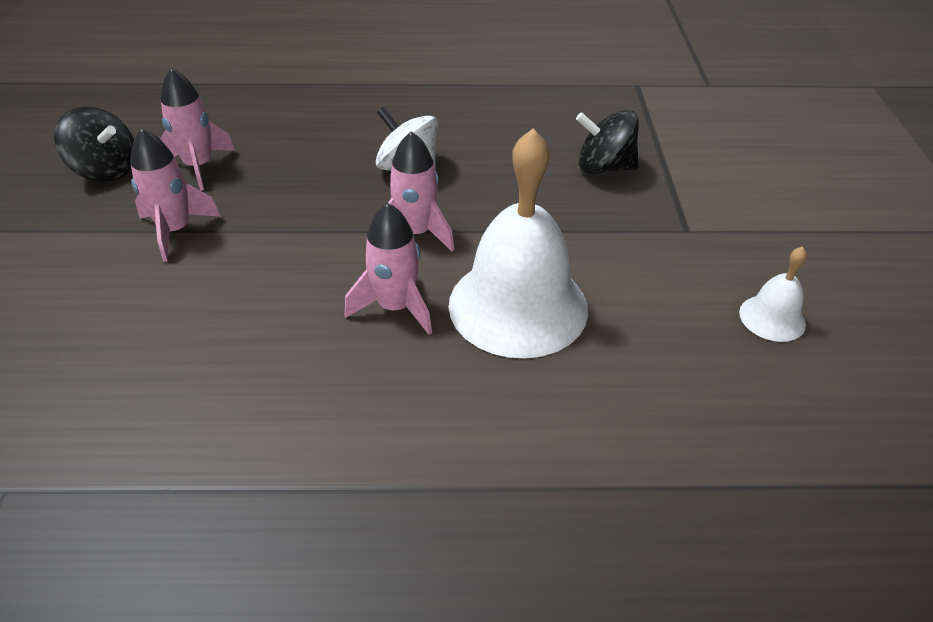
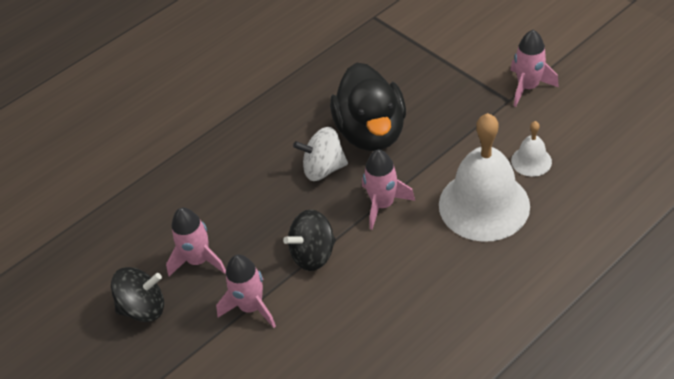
camera: 35 degrees left, 5 degrees up
pink rocket [345,203,432,335] -> pink rocket moved to [510,30,559,107]
black spinning top [576,110,639,174] -> black spinning top moved to [283,209,336,271]
white bell [739,246,807,342] -> white bell moved to [511,121,552,177]
none -> black duck [330,62,406,151]

